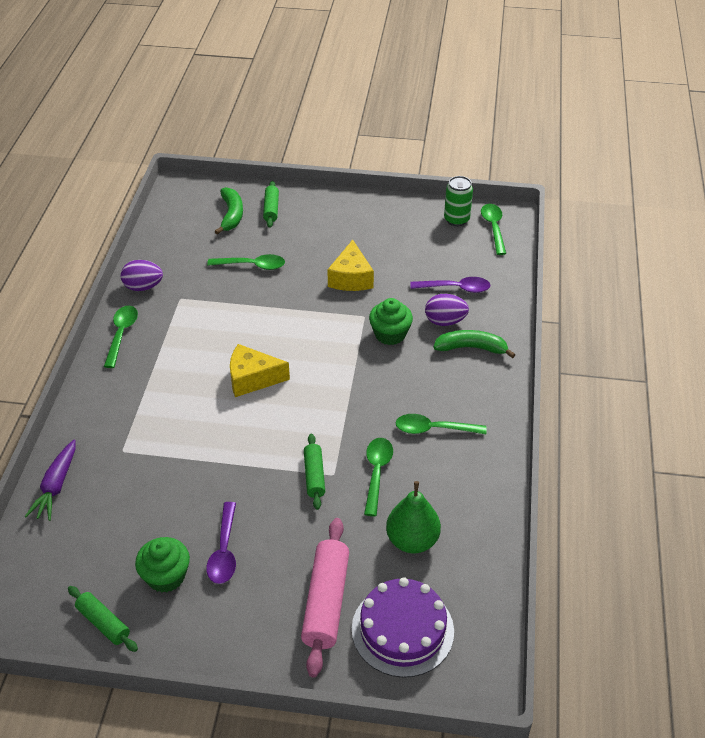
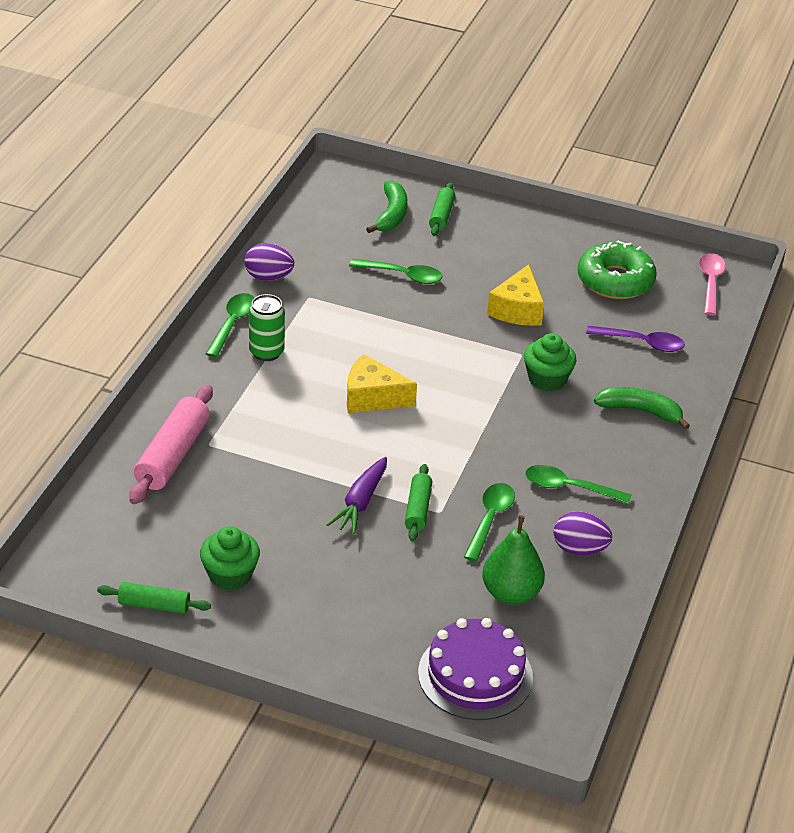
camera: 10 degrees right, 5 degrees down
purple carrot [25,440,76,521] -> purple carrot moved to [327,457,387,534]
green rolling pin [68,586,138,652] -> green rolling pin turned 45 degrees counterclockwise [97,582,211,614]
purple spoon [206,502,236,584] -> none
pink rolling pin [301,518,349,677] -> pink rolling pin moved to [129,385,213,504]
purple egg [425,294,469,326] -> purple egg moved to [554,511,612,555]
green can [444,176,473,226] -> green can moved to [249,294,285,361]
green spoon [481,204,506,255] -> pink spoon [699,253,726,316]
none -> green donut [578,240,656,299]

